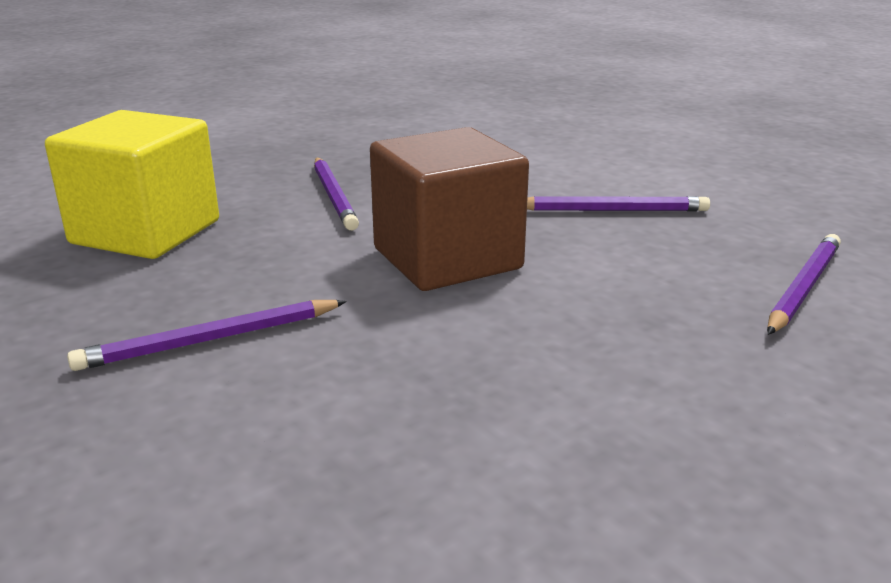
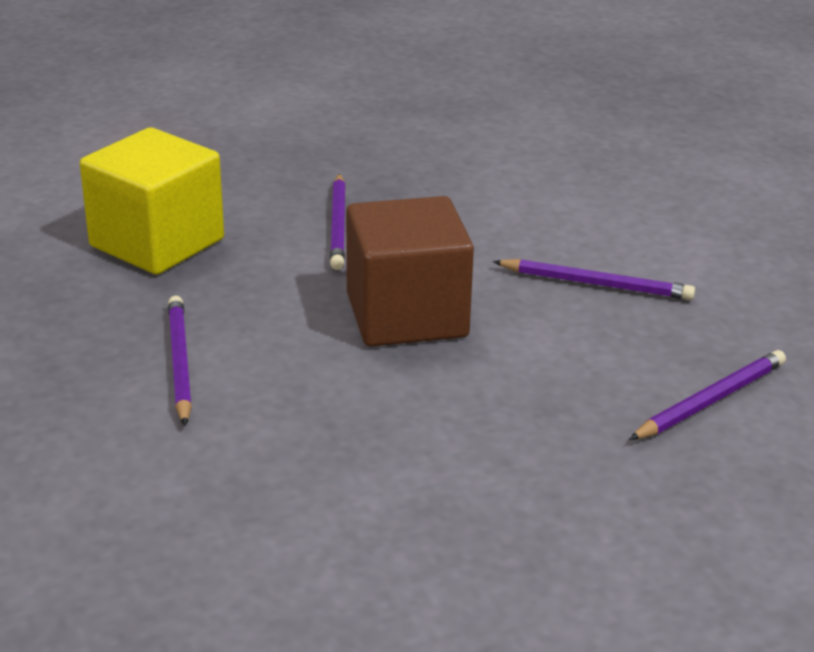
camera: 15 degrees right, 5 degrees up
purple pencil [67,300,347,371] -> purple pencil turned 90 degrees clockwise [168,296,192,426]

